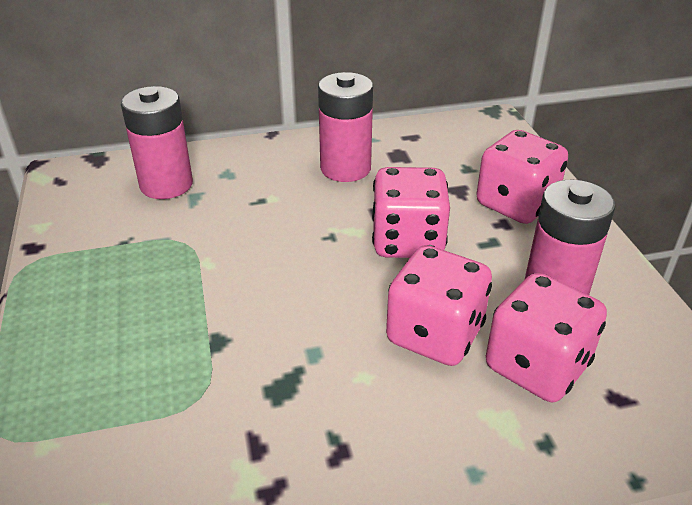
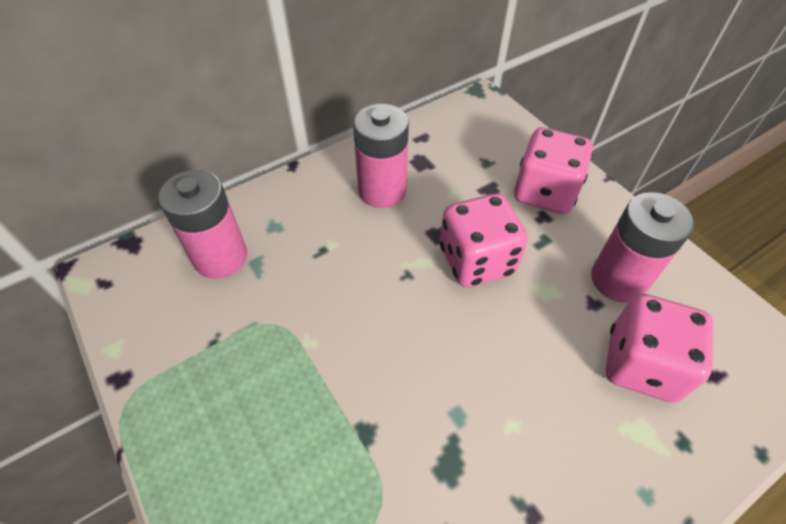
camera: 20 degrees left, 15 degrees up
pink dice [386,245,492,366] -> none

